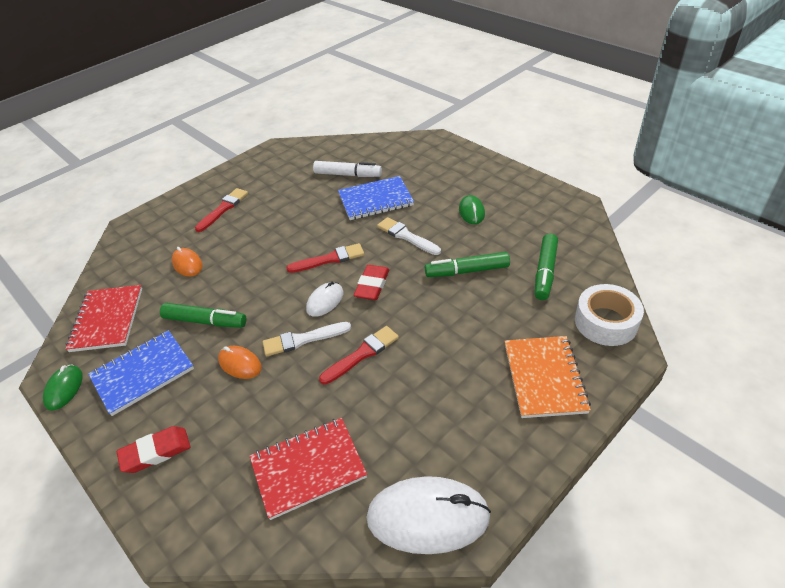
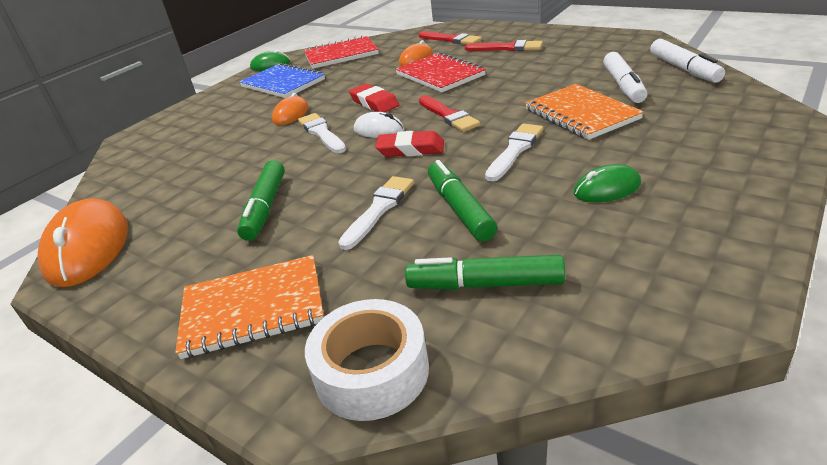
camera: 80 degrees right, 10 degrees down
red eraser [117,426,190,473] -> red eraser moved to [349,84,399,112]
green marker [160,303,246,328] -> green marker moved to [237,160,285,241]
red notebook [250,418,367,520] -> red notebook moved to [395,52,486,92]
red brush [319,326,399,385] -> red brush moved to [419,31,482,44]
blue notebook [338,176,414,220] -> orange notebook [525,84,644,140]
white mouse [366,476,491,554] -> orange mouse [38,198,128,287]
none -> white brush [338,176,414,250]
none -> white marker [650,39,725,83]

